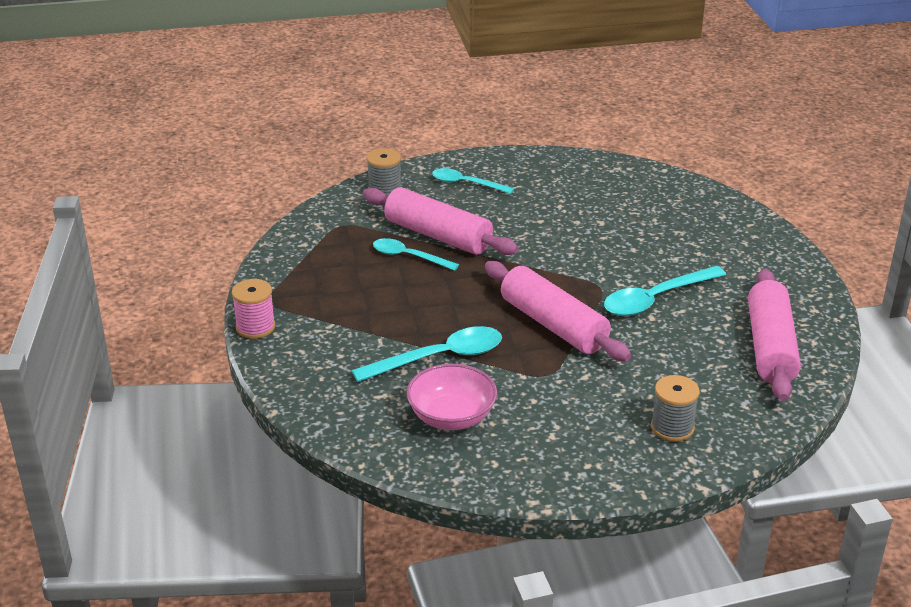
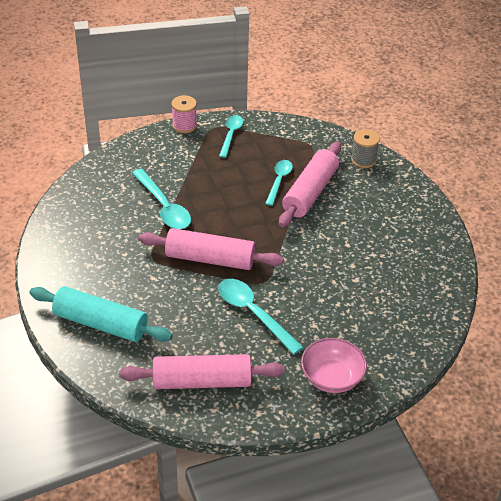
camera: 80 degrees right, 10 degrees up
pink bowl [406,364,497,430] -> pink bowl moved to [301,338,367,393]
turquoise spoon [432,168,514,194] -> turquoise spoon moved to [219,115,243,158]
pink rolling pin [485,261,631,361] -> pink rolling pin turned 60 degrees clockwise [138,228,284,270]
grey spool [651,375,700,442] -> turquoise rolling pin [29,286,173,342]

